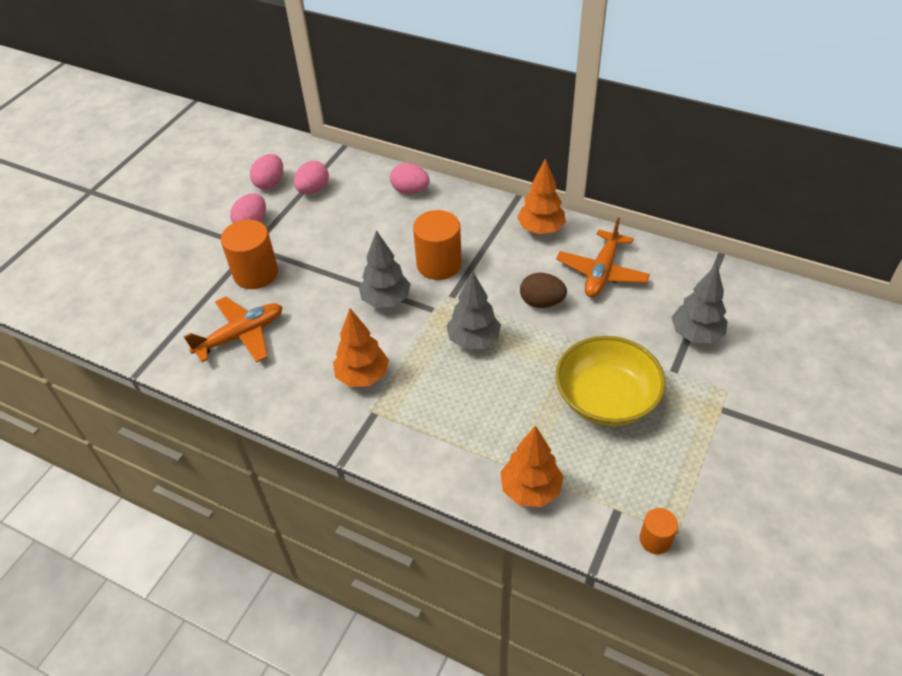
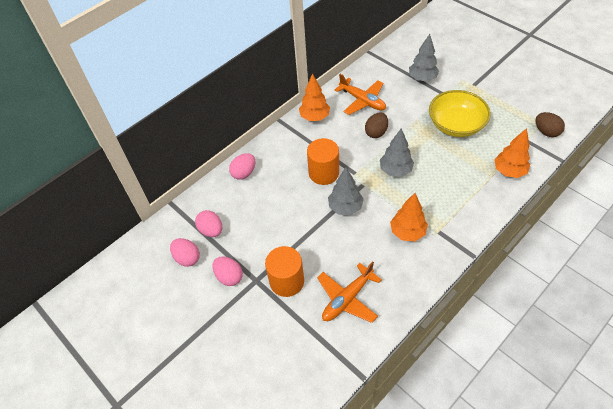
camera: 70 degrees left, 5 degrees up
orange plane [184,297,283,362] -> orange plane turned 120 degrees counterclockwise [317,261,382,323]
orange cylinder [640,508,678,554] -> brown egg [535,112,565,137]

